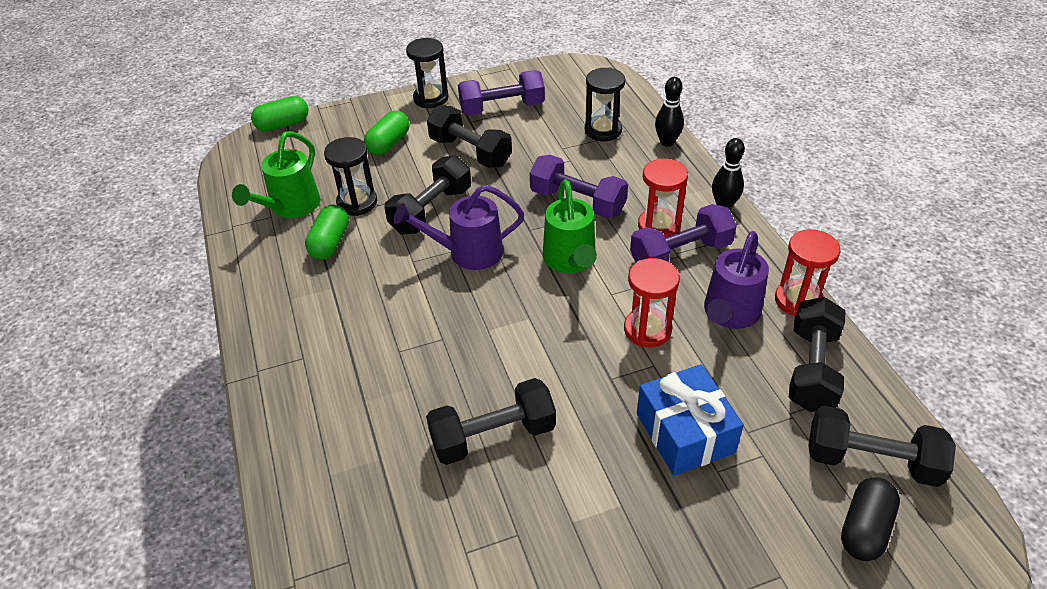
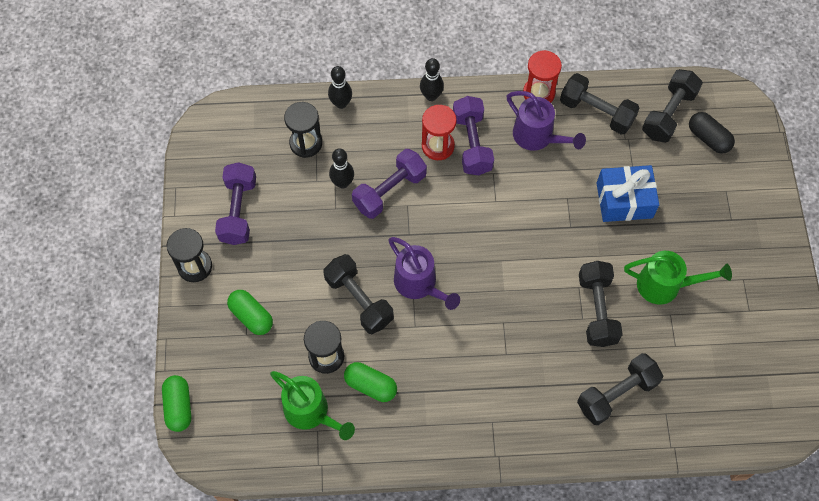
camera: 75 degrees left, 20 degrees up
purple watering can [393,185,524,270] -> purple watering can turned 45 degrees counterclockwise [388,237,460,310]
black dumbbell [427,105,512,168] -> black dumbbell moved to [577,353,663,425]
green watering can [543,180,597,273] -> green watering can moved to [624,251,732,304]
red hourglass [624,258,680,347] -> none
none -> black bowling pin [329,148,354,189]

